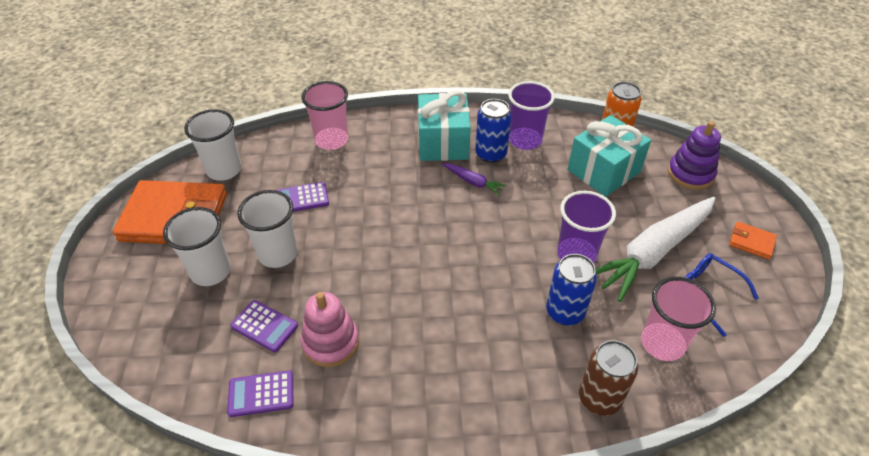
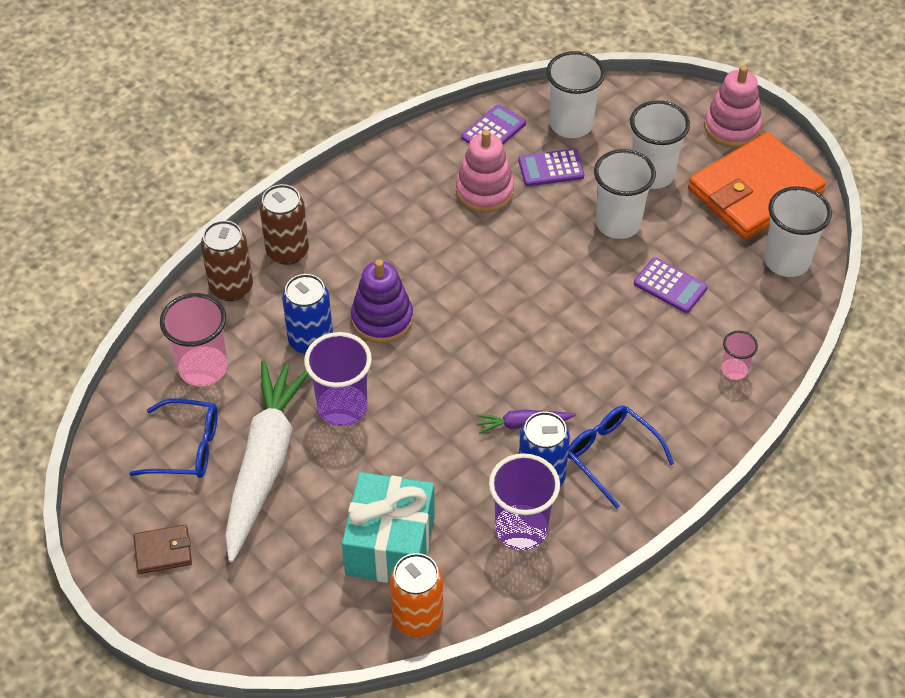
camera: 140 degrees right, 5 degrees up
purple calculator [277,182,329,212] -> purple calculator turned 90 degrees clockwise [634,257,708,313]
pink cup [302,81,348,150] -> pink cup [722,331,758,380], size x0.54
turquoise gift [418,91,471,161] -> blue glasses [568,406,674,509]
purple stacking toy [668,121,721,190] -> purple stacking toy moved to [351,259,413,343]
orange wallet [729,221,777,260] -> brown wallet [133,524,192,574]
none -> brown can [259,184,309,265]
none -> white cup [546,51,605,138]
none -> pink stacking toy [704,66,762,147]

